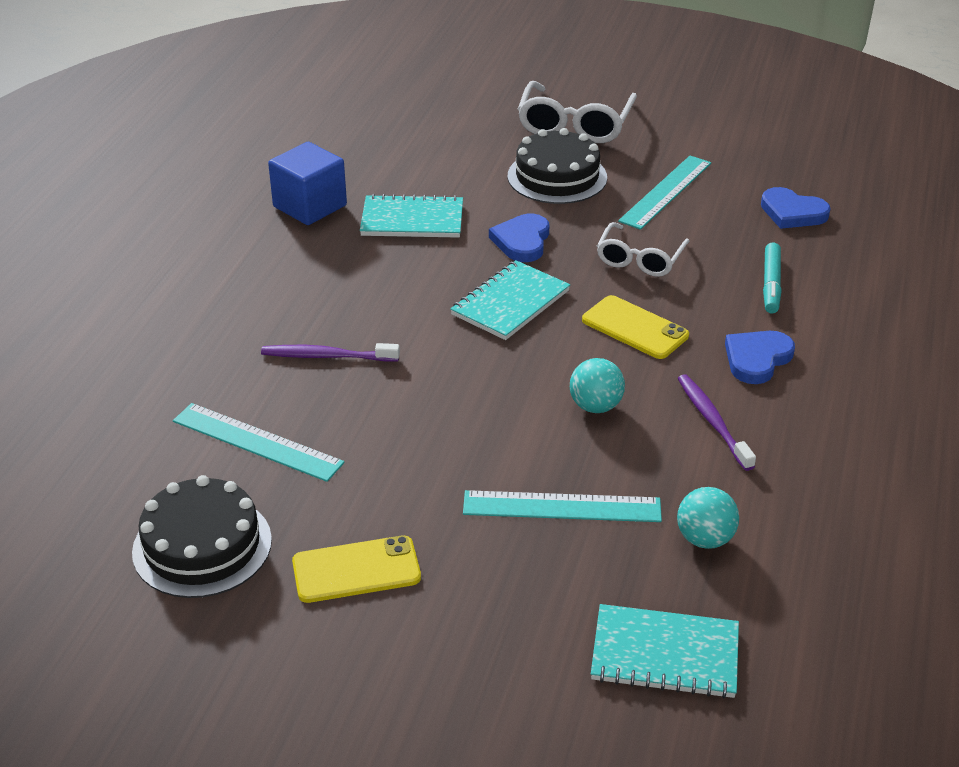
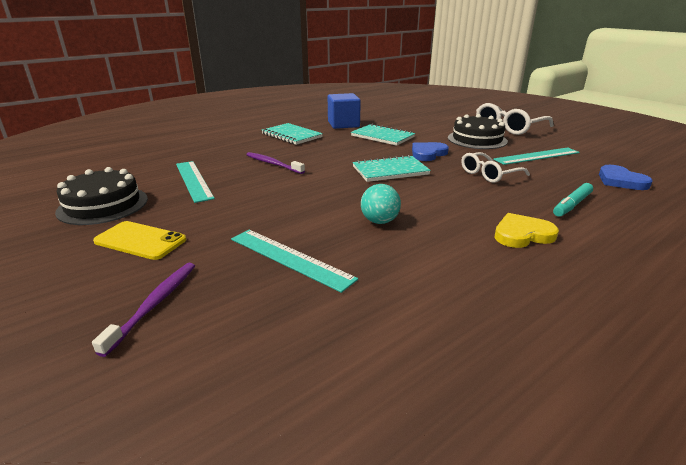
camera: 35 degrees right, 10 degrees down
yellow phone [582,295,689,359] -> none
turquoise notebook [591,604,739,699] -> turquoise notebook moved to [262,123,323,145]
purple toothbrush [677,374,756,471] -> purple toothbrush moved to [92,263,195,357]
turquoise ball [677,487,739,549] -> none
blue heart [725,331,795,384] -> yellow heart [495,213,559,248]

